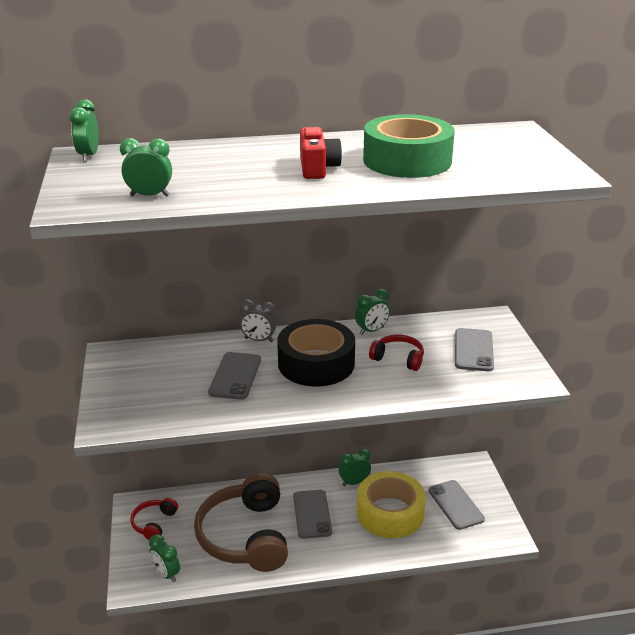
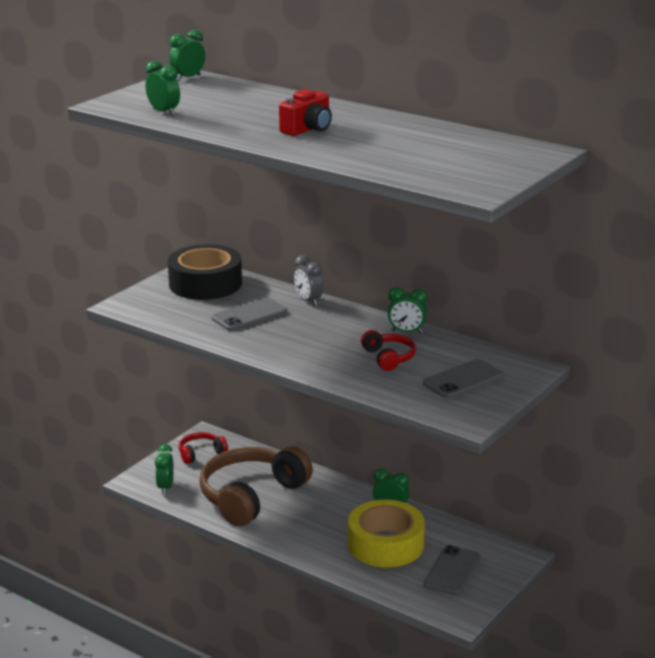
camera: 45 degrees right, 5 degrees down
black tape [277,319,355,387] -> black tape moved to [168,244,242,300]
grey phone [293,490,332,539] -> none
green tape [363,114,455,178] -> none

